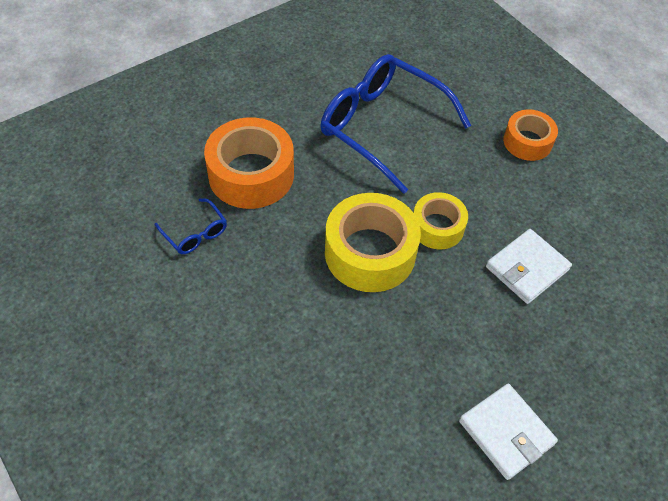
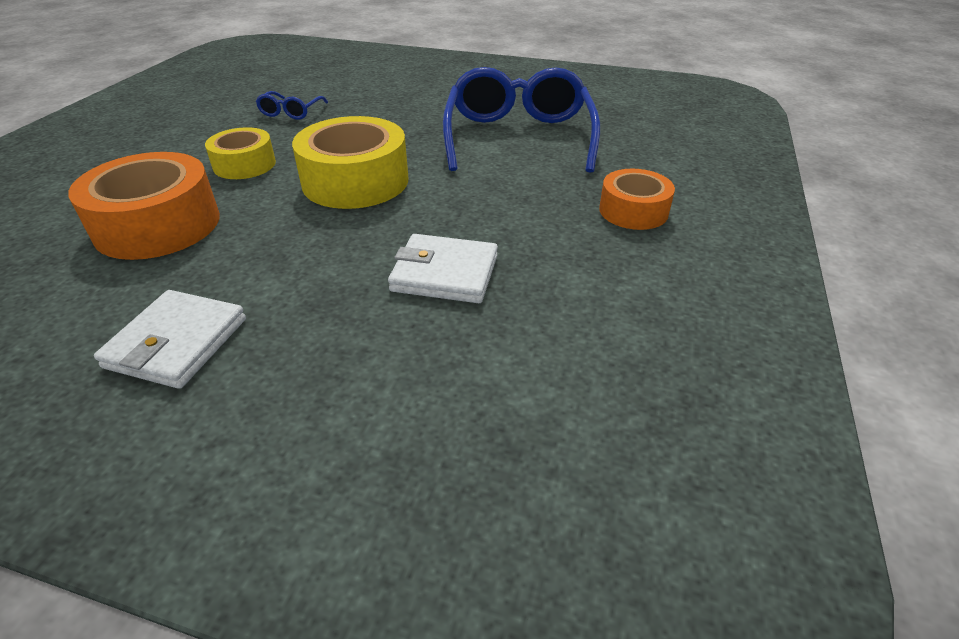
camera: 55 degrees right, 15 degrees down
orange tape [204,117,294,209] -> orange tape moved to [68,152,220,260]
yellow tape [414,192,468,250] -> yellow tape moved to [205,127,276,179]

